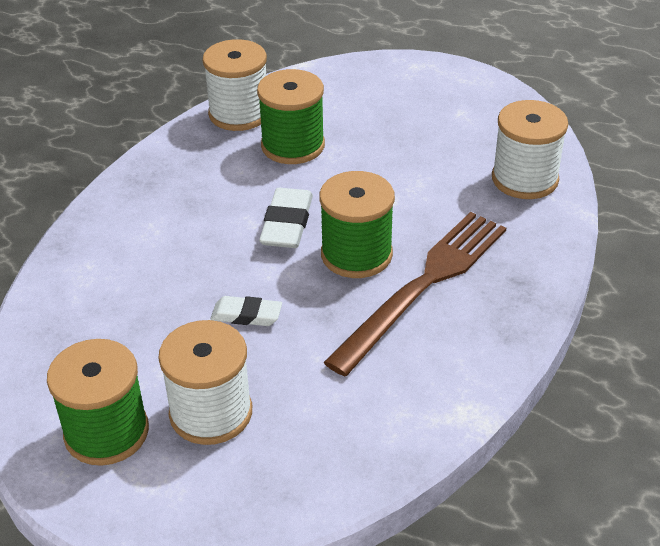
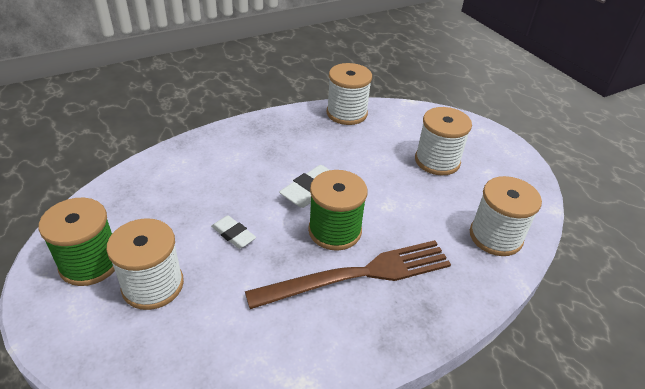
camera: 30 degrees right, 0 degrees up
green spool [257,69,325,164] -> none
none -> white spool [415,107,472,176]

